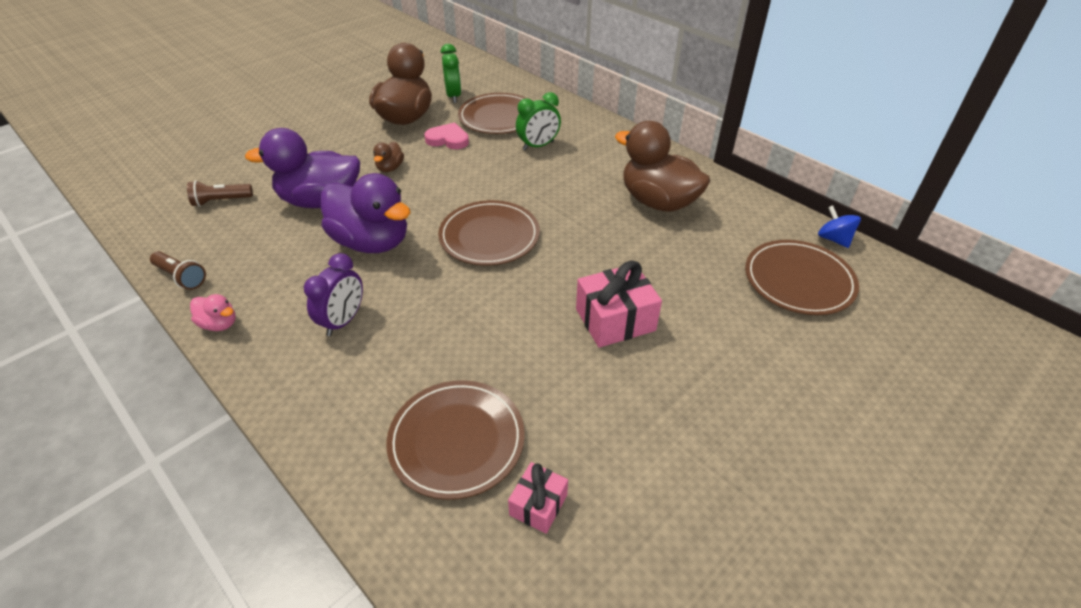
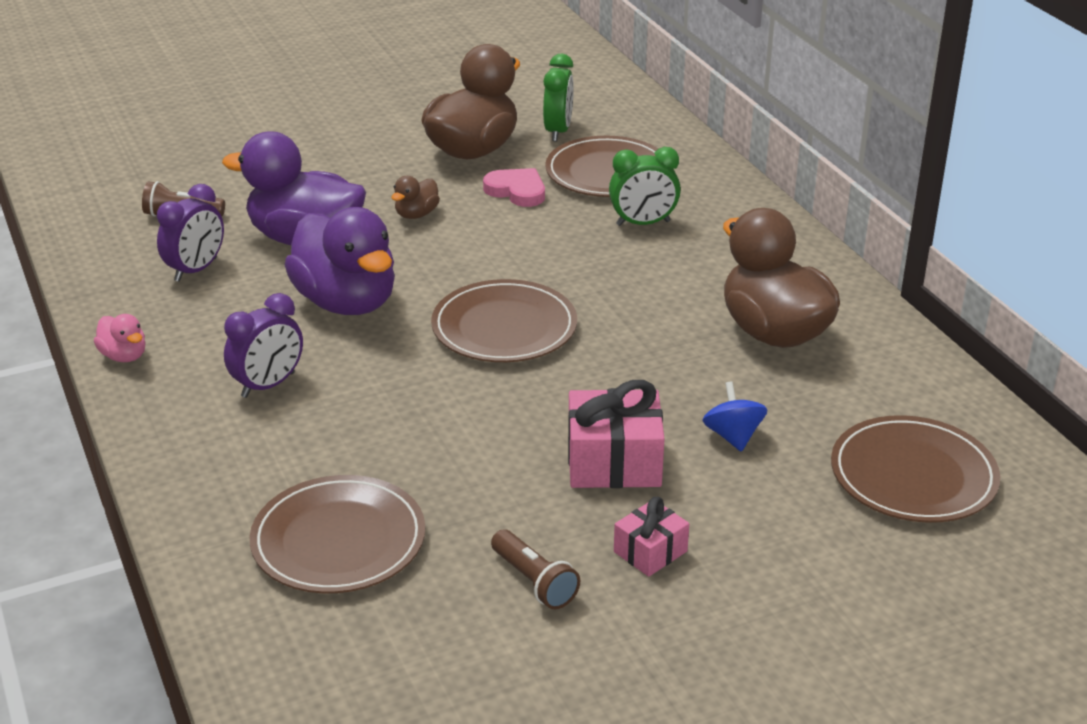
camera: 20 degrees right, 10 degrees down
brown flashlight [150,251,206,290] -> brown flashlight moved to [491,529,580,609]
pink gift [508,462,568,534] -> pink gift moved to [614,497,689,577]
blue spinning top [818,205,861,248] -> blue spinning top moved to [702,381,767,452]
none -> purple clock [157,184,224,282]

